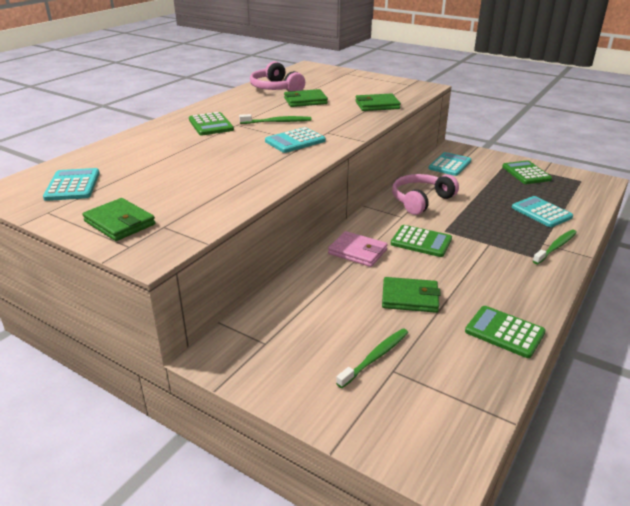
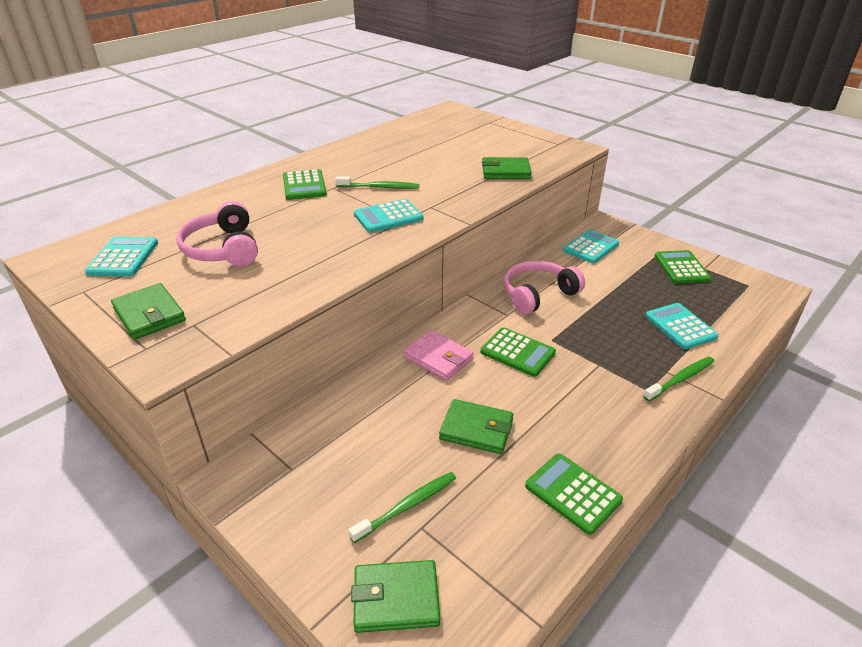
camera: 10 degrees right, 5 degrees up
pink headphones [250,61,305,91] -> pink headphones moved to [176,201,258,266]
green wallet [284,89,328,107] -> green wallet moved to [351,560,440,633]

